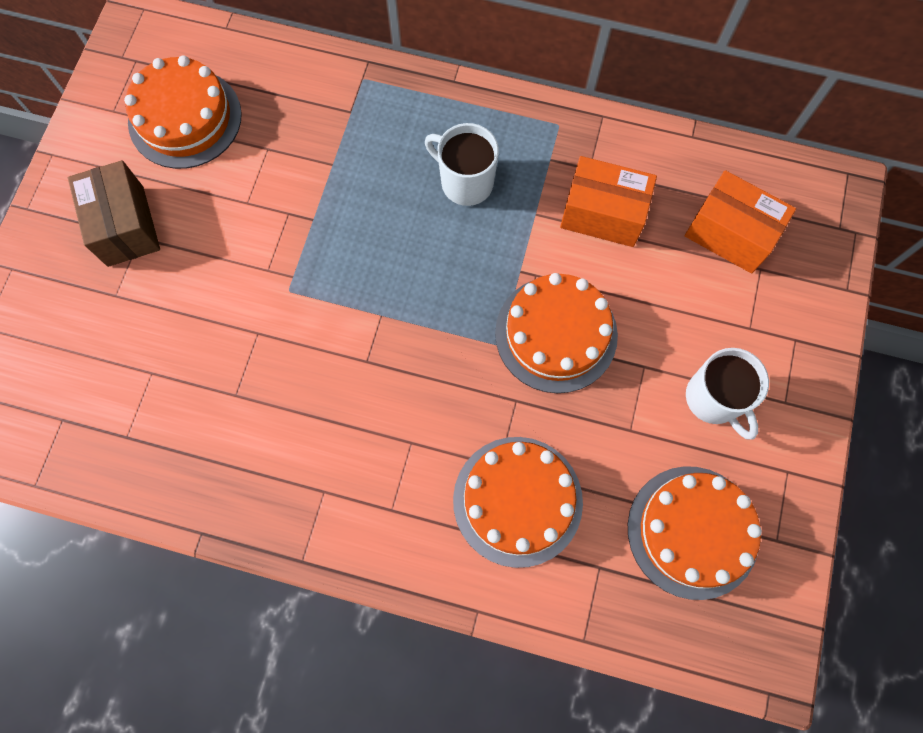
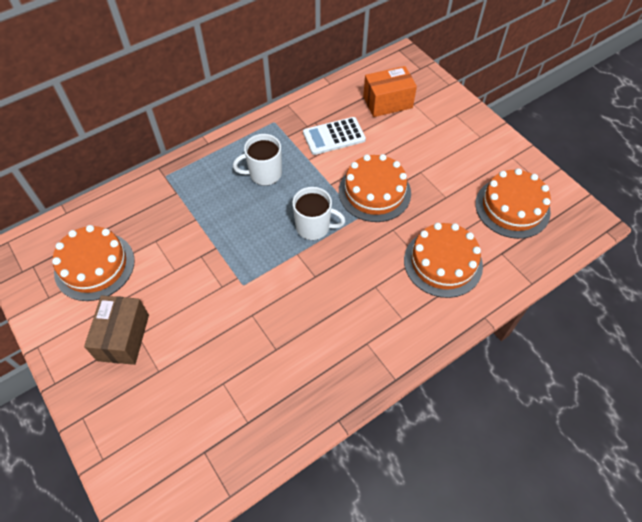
camera: 50 degrees left, 15 degrees down
brown box [68,160,160,267] -> brown box turned 75 degrees clockwise [84,295,149,365]
orange box [560,156,657,247] -> white calculator [303,117,366,155]
white mug [686,348,769,440] -> white mug moved to [292,187,345,240]

